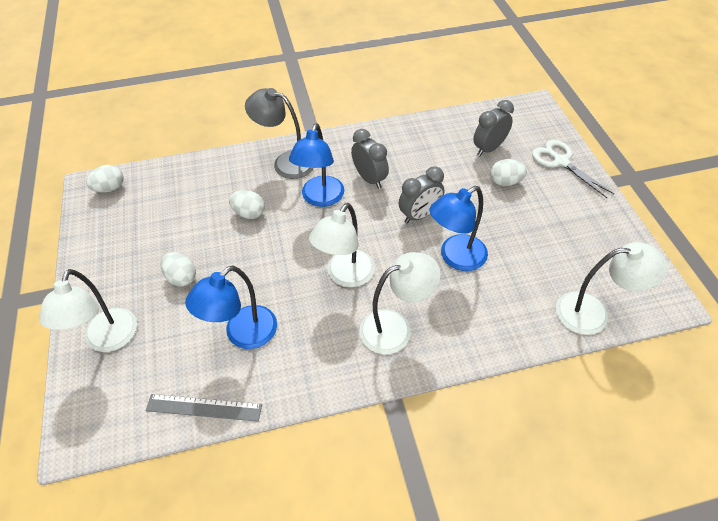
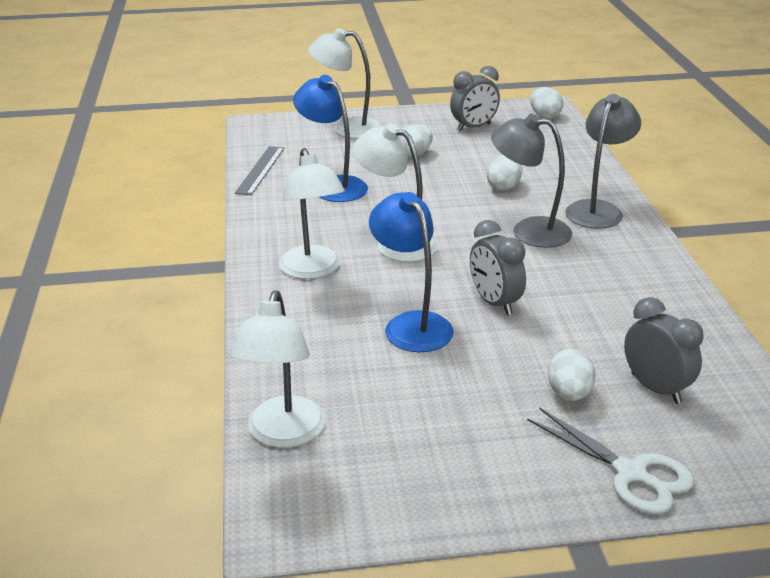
camera: 95 degrees right, 20 degrees down
blue lamp [289,123,344,207] -> grey lamp [491,114,572,248]
grey clock [351,129,389,189] -> grey clock moved to [450,66,500,131]
white scissors [532,140,614,198] -> white scissors turned 75 degrees clockwise [527,408,694,514]

